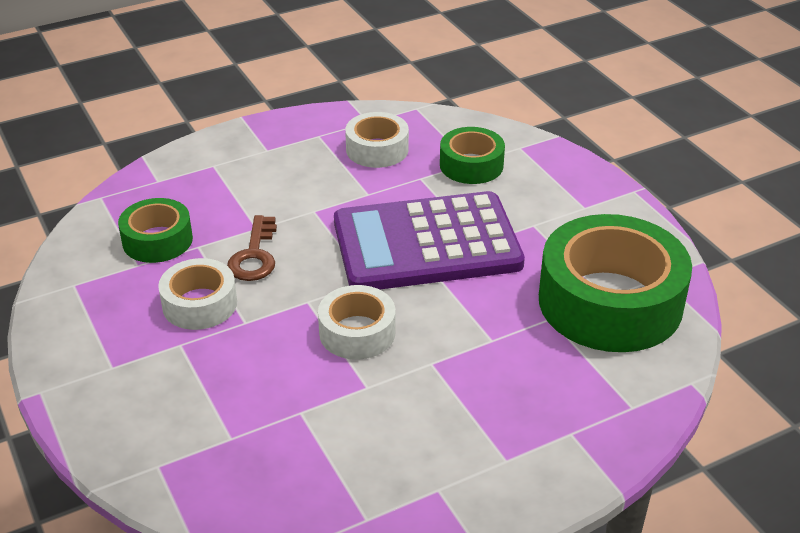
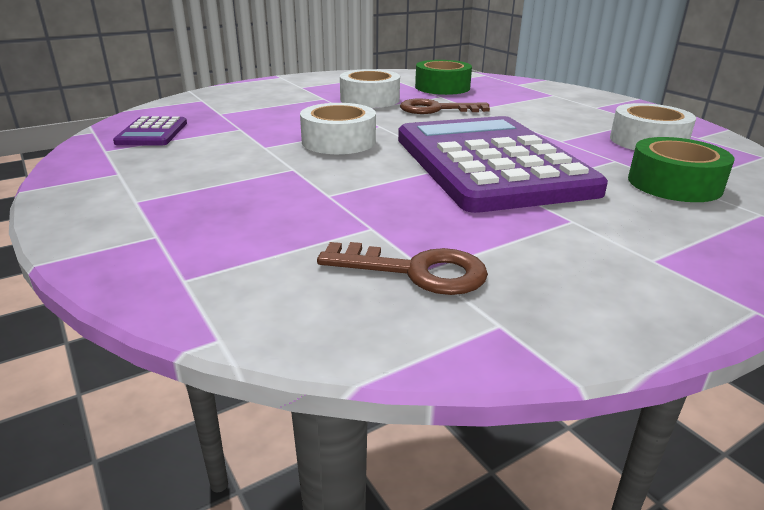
camera: 85 degrees right, 10 degrees down
green tape [539,214,692,352] -> brown key [317,242,488,295]
none -> purple calculator [113,116,187,145]

